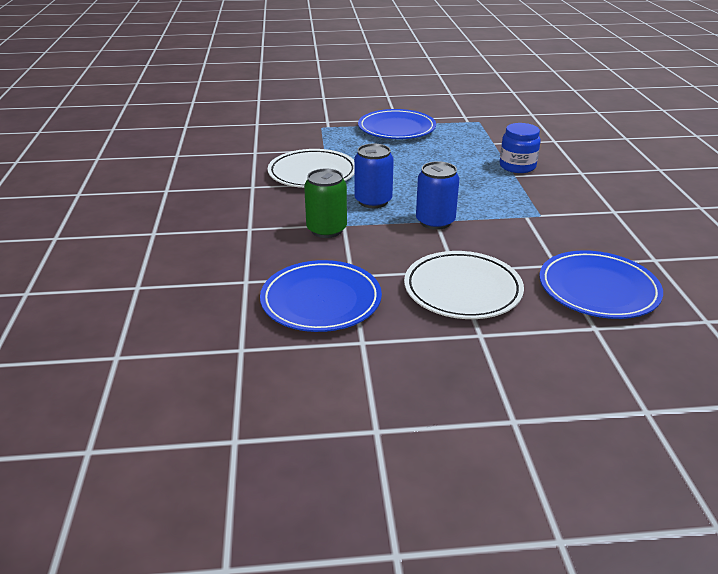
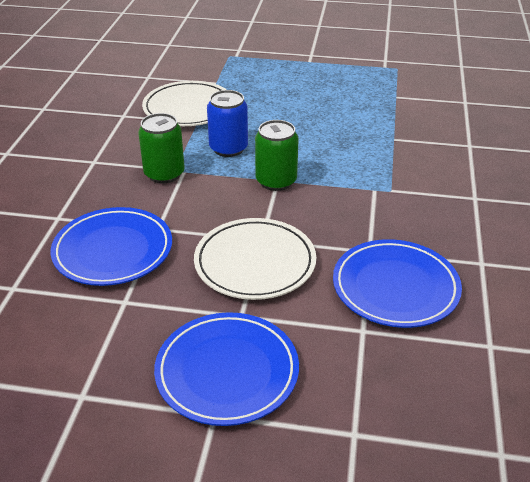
camera: 15 degrees right, 5 degrees up
blue plate [358,109,436,139] -> blue plate moved to [154,312,299,426]
blue can [416,161,459,230] -> green can [255,120,299,191]
blue jar [500,123,541,173] -> none

